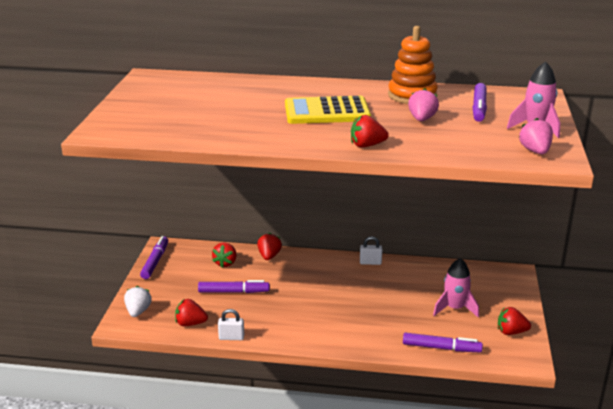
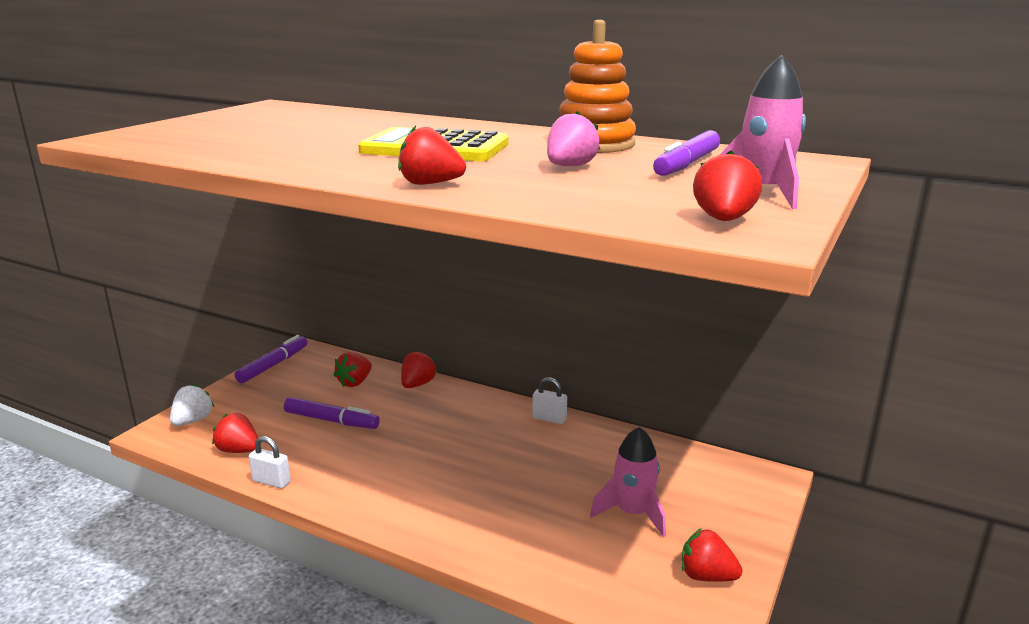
camera: 20 degrees right, 5 degrees down
purple marker [403,333,483,352] -> none
pink strawberry [519,118,553,154] -> red strawberry [693,150,762,221]

